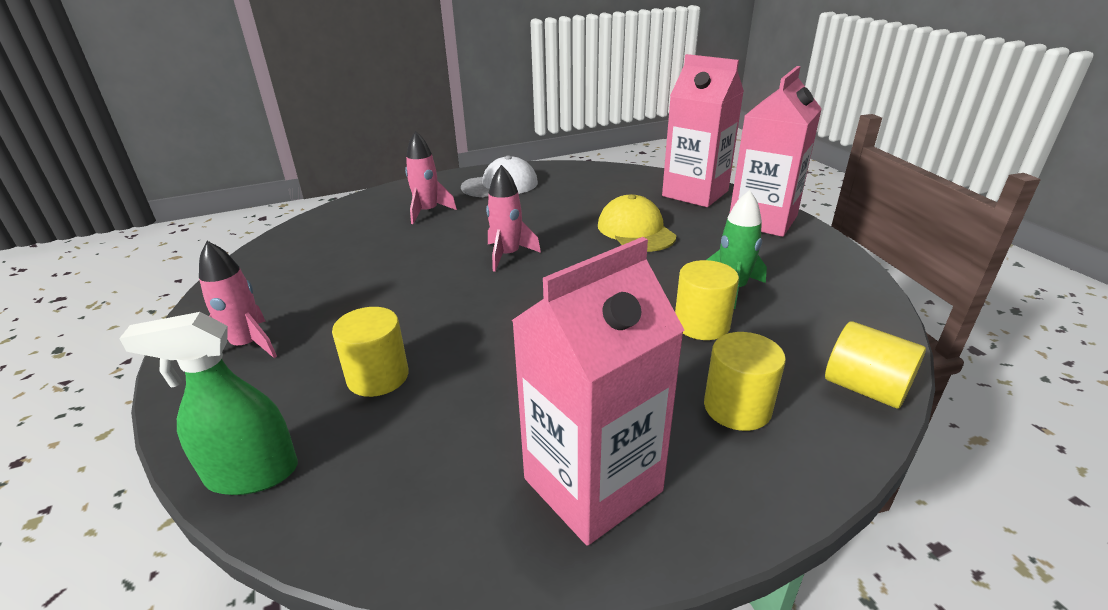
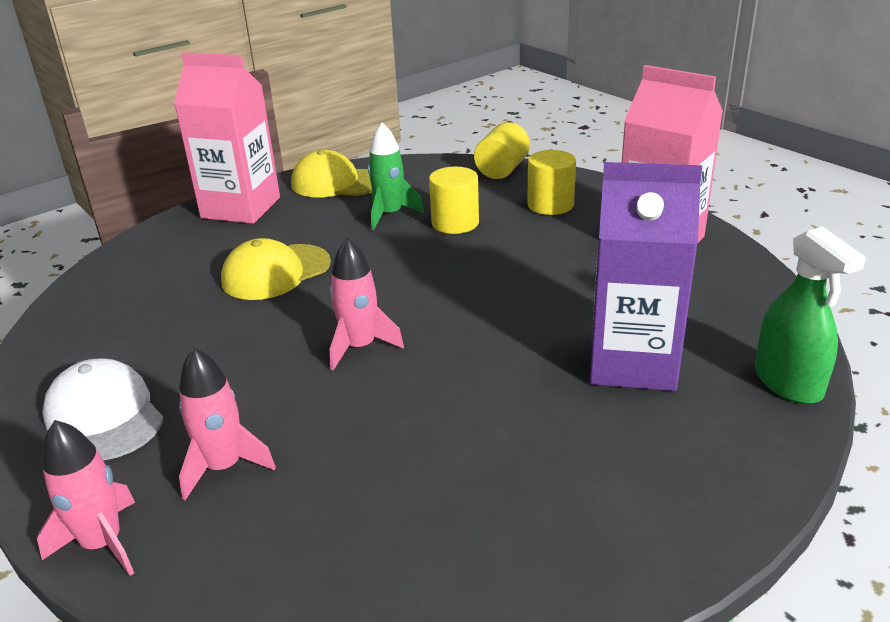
camera: 105 degrees left, 0 degrees up
pink rocket [199,241,277,358] -> pink rocket moved to [37,420,135,576]
yellow cylinder [332,307,409,397] -> purple carton [590,162,702,391]
pink carton [662,54,744,207] -> none
none -> yellow cap [291,150,372,198]

